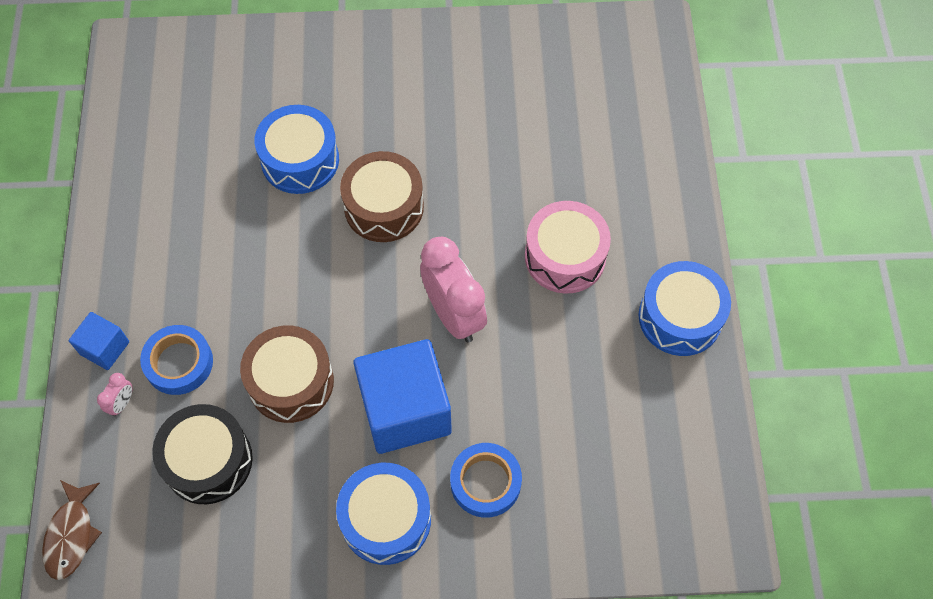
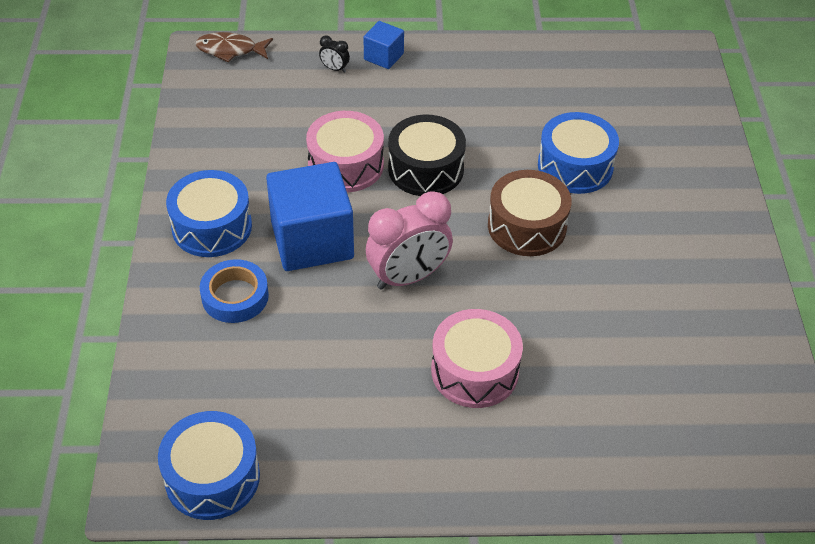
camera: 90 degrees right, 15 degrees down
pink clock [97,373,133,416] -> black clock [319,36,350,73]
blue tape [140,325,213,395] -> none
black drum [152,404,253,504] -> black drum moved to [388,114,466,196]
brown drum [240,325,334,423] -> pink drum [306,111,384,192]
blue drum [639,261,731,356] -> blue drum moved to [158,411,260,520]

